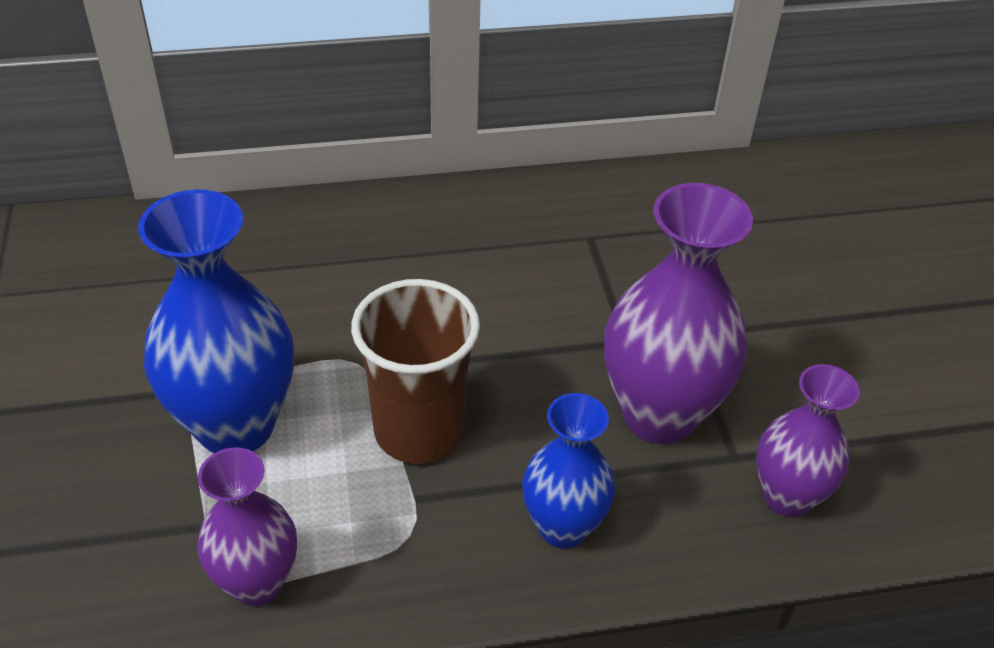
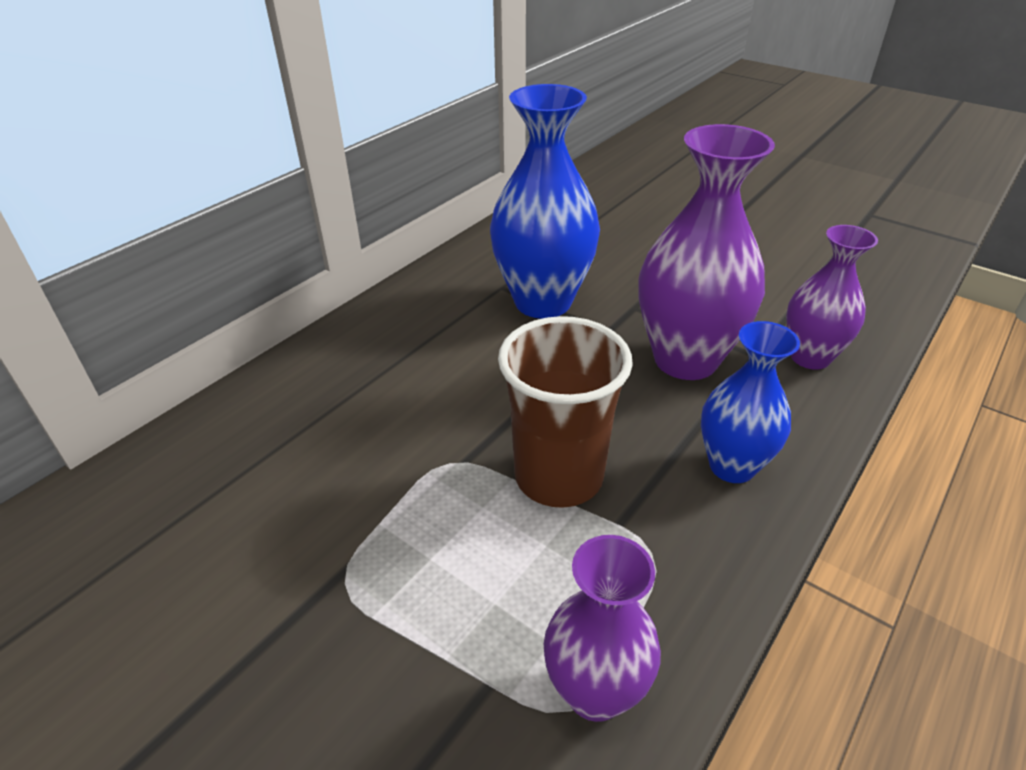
camera: 40 degrees left, 5 degrees down
blue vase [138,189,294,453] -> blue vase moved to [490,84,600,319]

